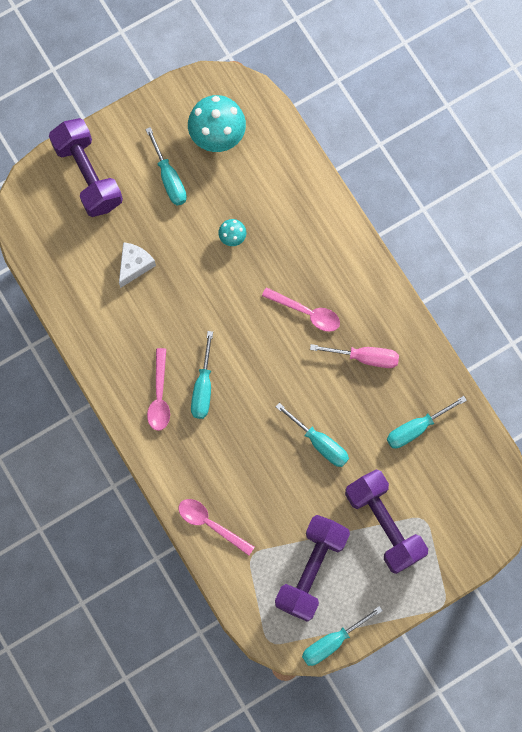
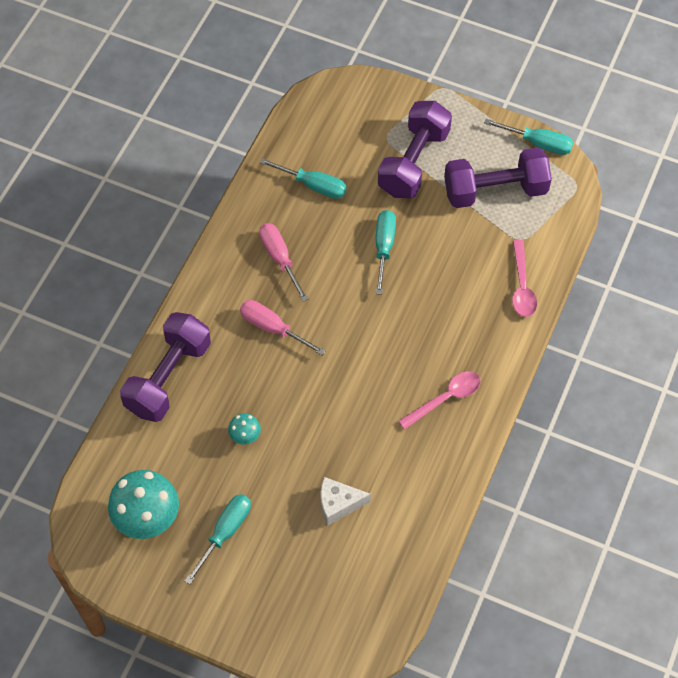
camera: 125 degrees left, 15 degrees down
purple dumbbell [49,118,123,217] -> purple dumbbell moved to [120,312,211,422]
turquoise screwdriver [191,331,213,419] -> none
pink spoon [262,287,340,332] -> pink screwdriver [240,300,325,355]

